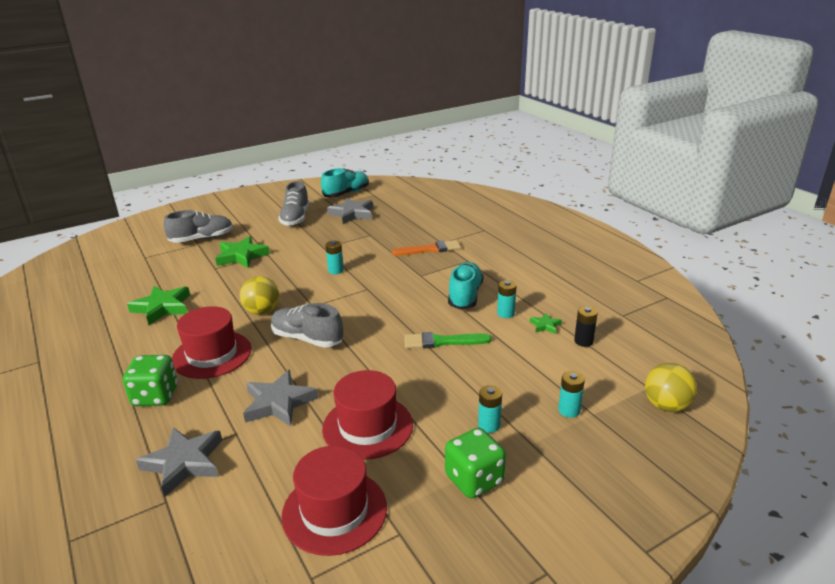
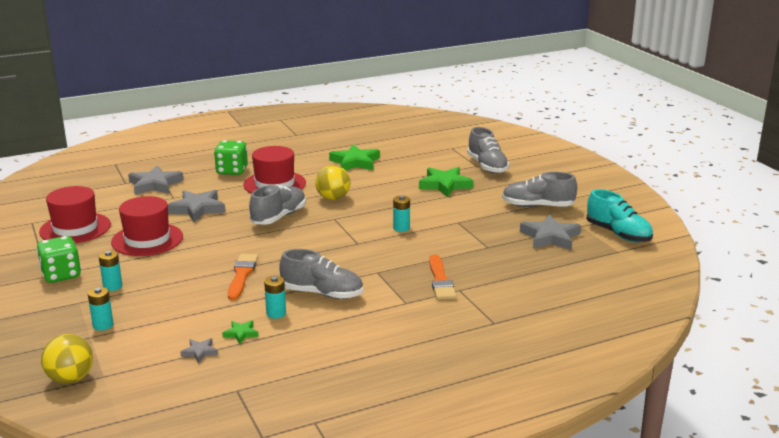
camera: 95 degrees right, 5 degrees down
green brush [404,332,492,348] -> orange brush [228,254,258,300]
turquoise shoe [448,262,484,310] -> grey shoe [279,249,363,299]
black battery [574,306,598,347] -> grey star [180,338,218,363]

